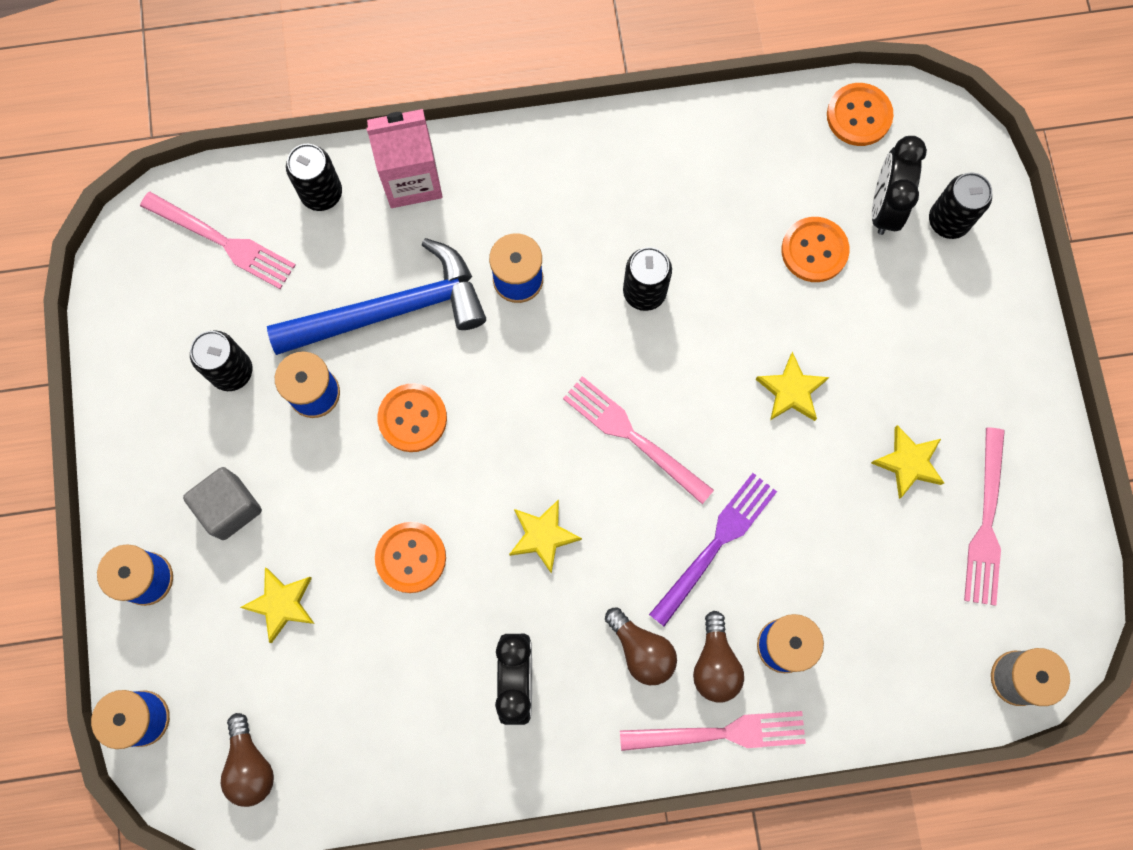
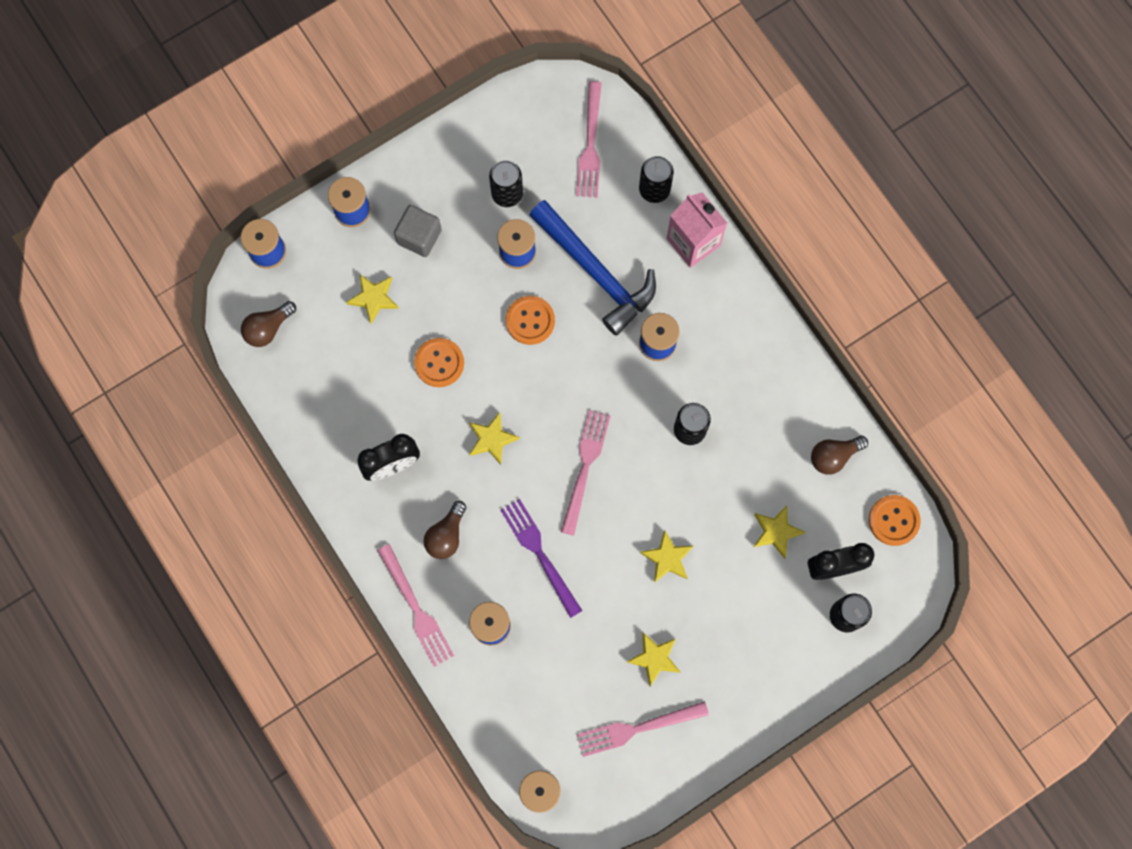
camera: 65 degrees right, 0 degrees up
purple fork [649,473,777,627] -> purple fork turned 135 degrees counterclockwise [501,499,582,618]
brown light bulb [693,611,744,703] -> brown light bulb moved to [811,435,868,475]
orange button [781,217,850,282] -> yellow star [754,505,806,559]

